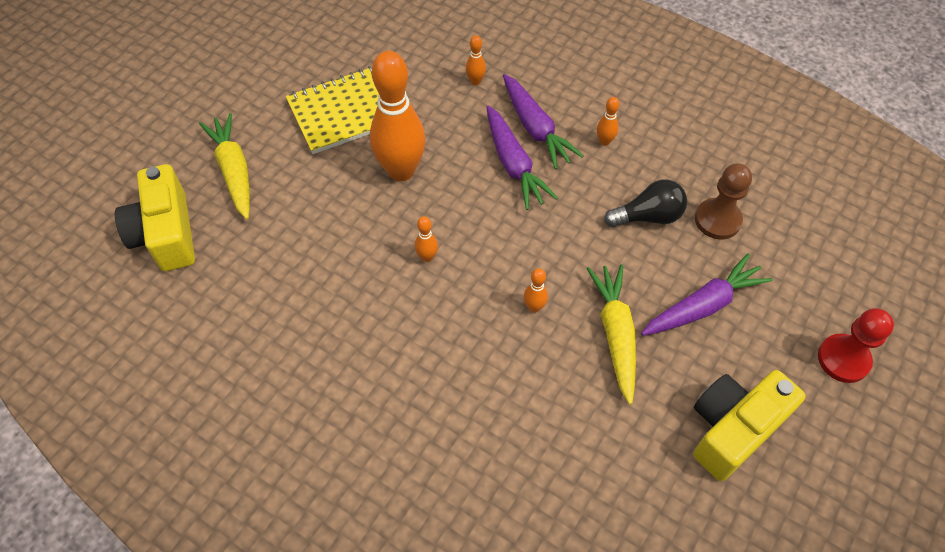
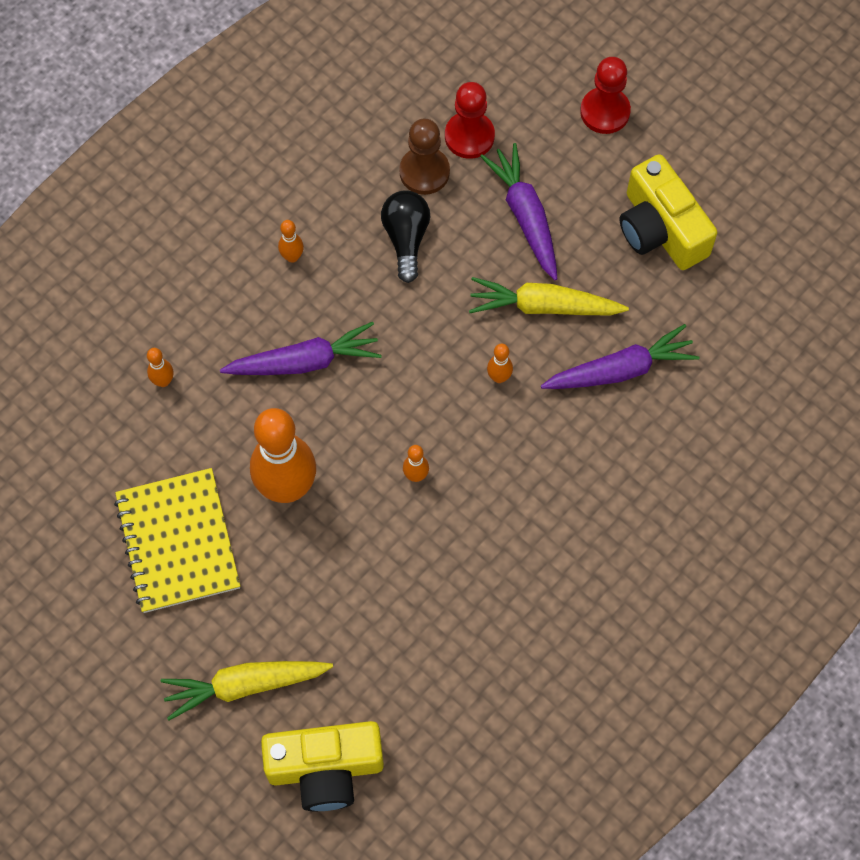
camera: 80 degrees left, 10 degrees up
purple carrot [503,74,584,170] -> purple carrot moved to [541,324,699,389]
none -> red pawn [445,82,495,159]

